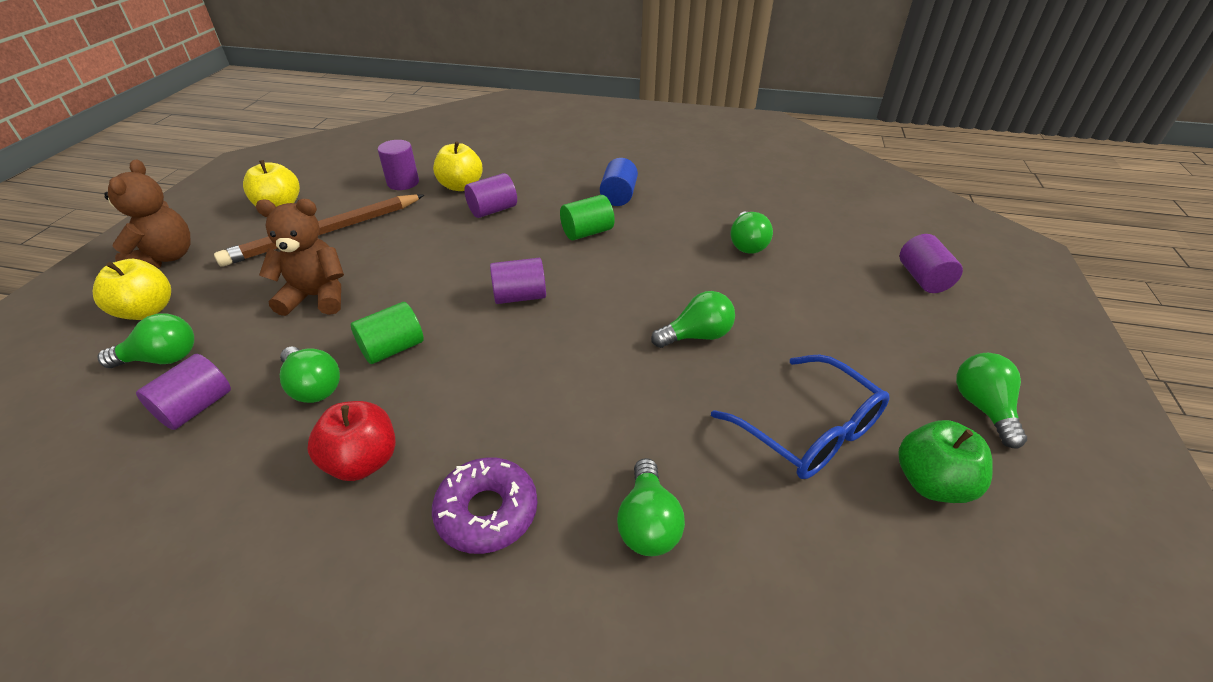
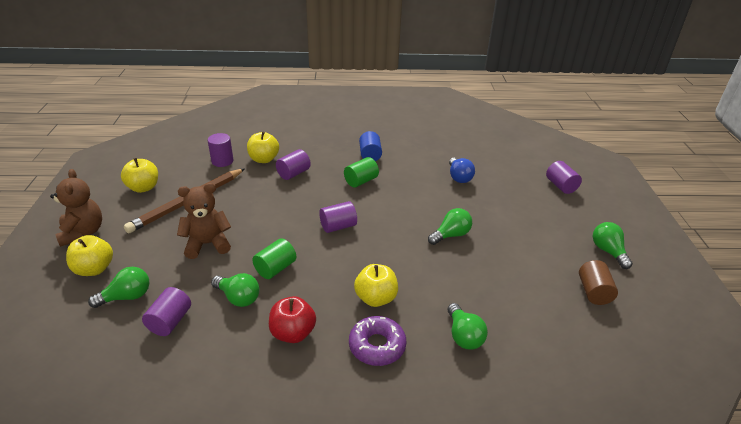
camera: 15 degrees left, 5 degrees down
blue glasses [711,355,890,479] -> none
green light bulb [731,211,773,254] -> blue light bulb [449,158,475,183]
green apple [898,420,993,503] -> brown cylinder [579,260,618,305]
none -> yellow apple [354,264,398,307]

